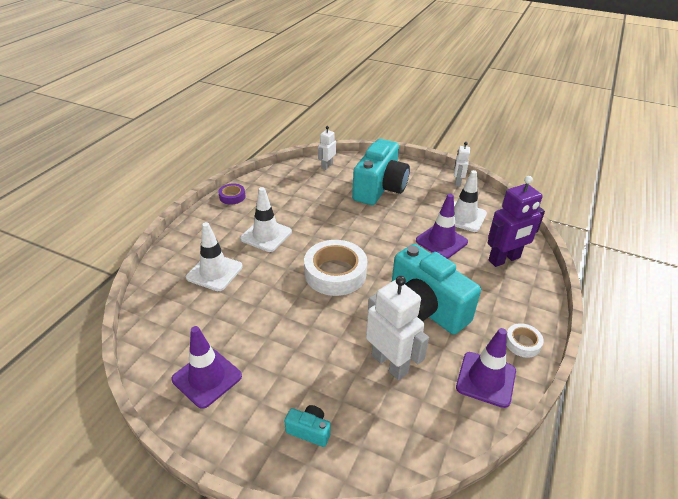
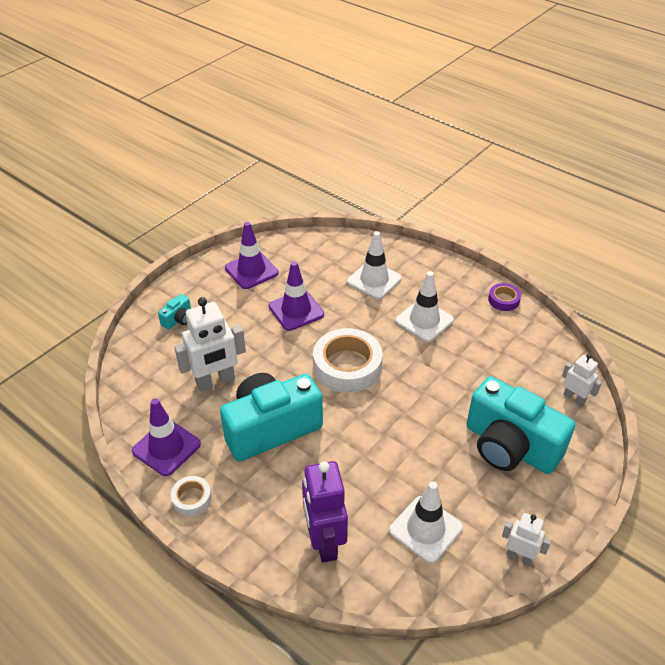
camera: 105 degrees right, 5 degrees up
purple traffic cone [416,194,468,259] -> purple traffic cone moved to [269,261,324,331]

